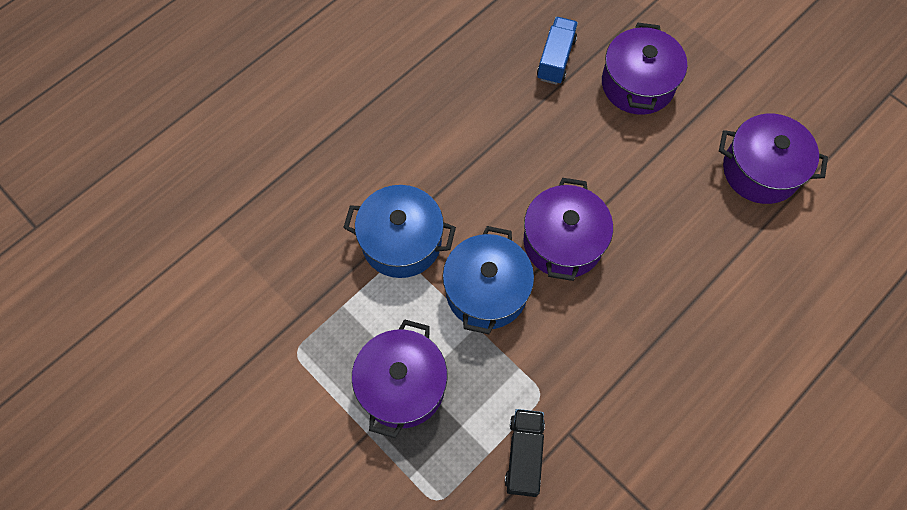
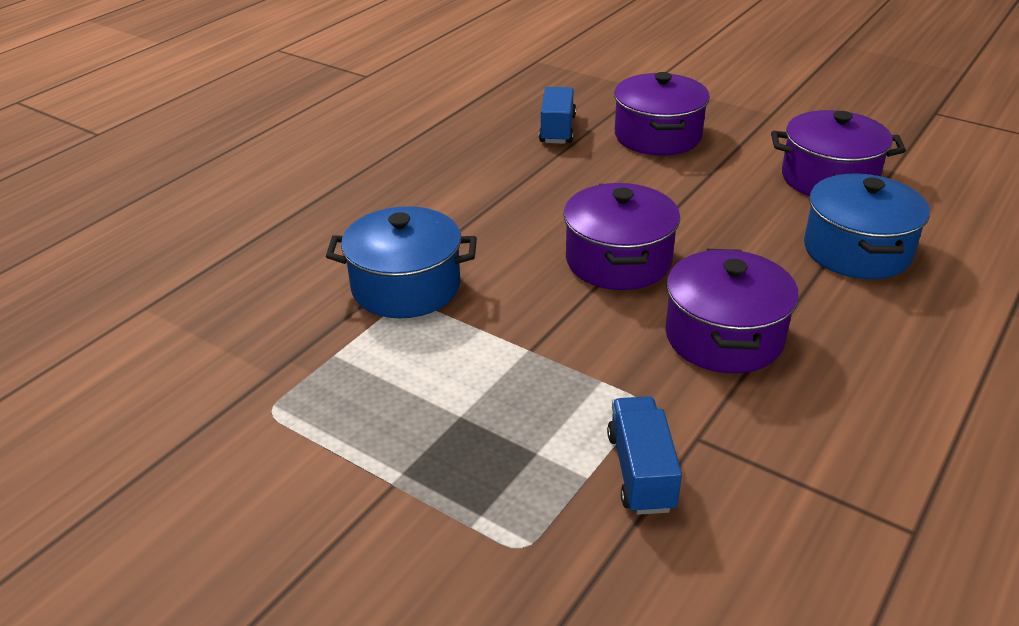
camera: 10 degrees left, 30 degrees down
purple pot [352,319,447,438] -> purple pot moved to [665,249,799,373]
blue pot [443,226,534,334] -> blue pot moved to [804,173,930,279]
black truck [505,409,545,497] -> blue truck [607,396,682,515]

